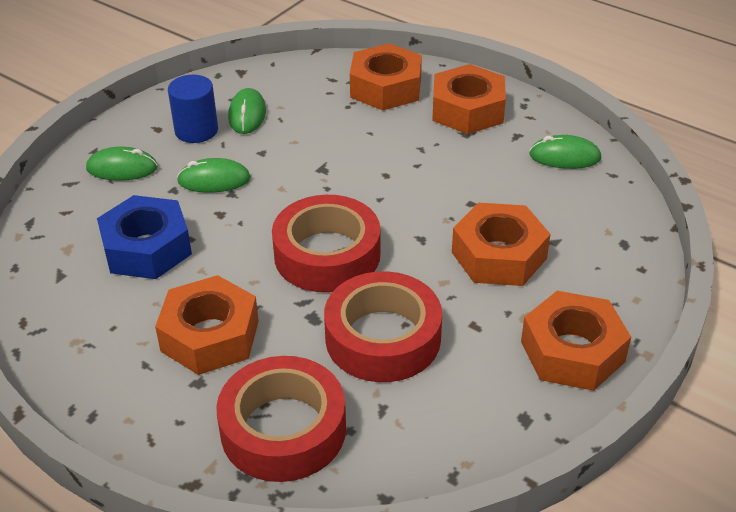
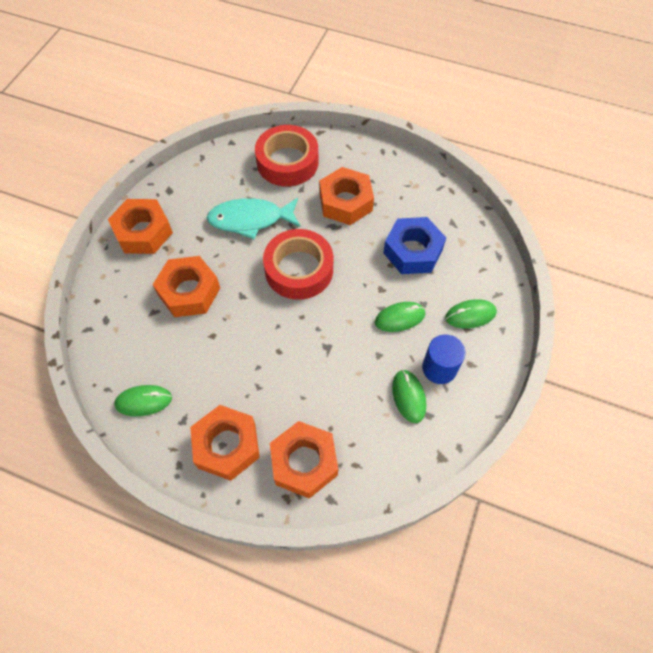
camera: 165 degrees right, 20 degrees up
red tape [324,271,442,382] -> turquoise fish [207,198,300,239]

